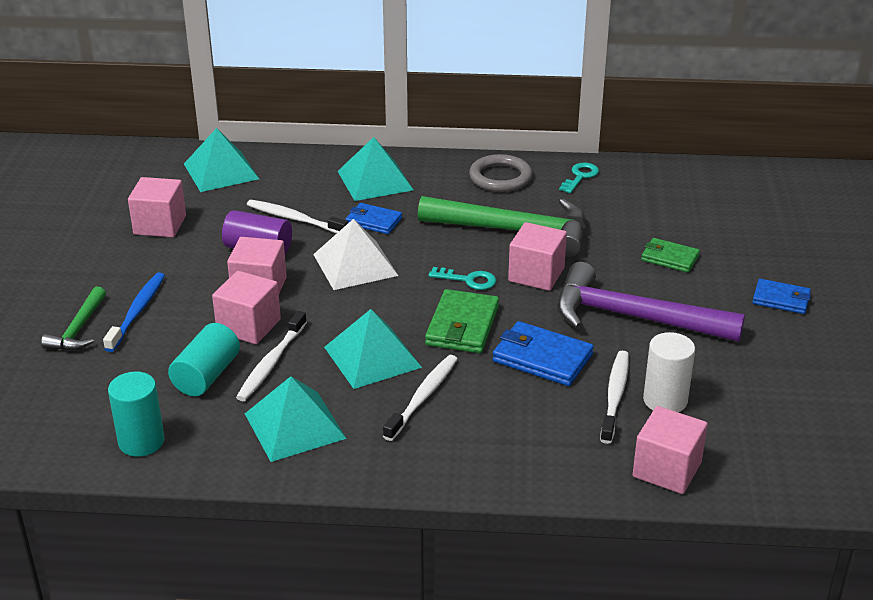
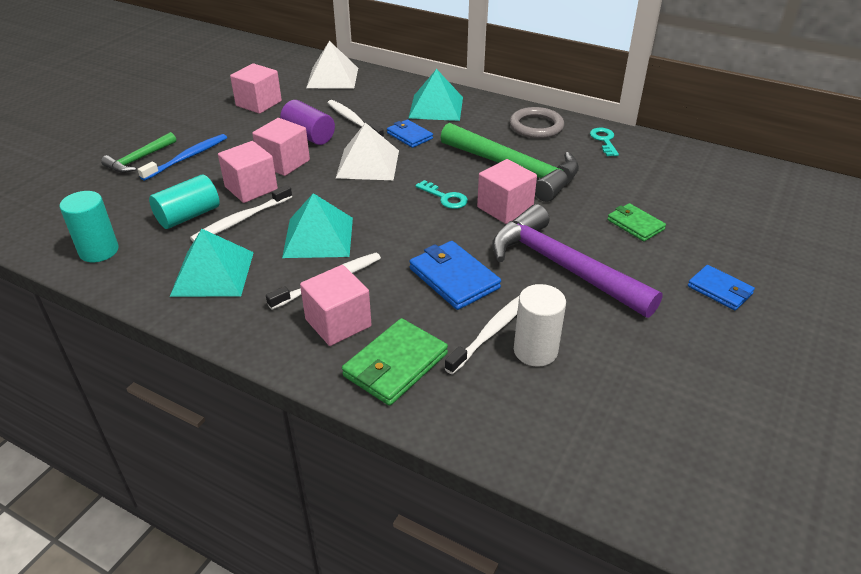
camera: 25 degrees right, 5 degrees up
turquoise pyramid [184,128,259,192] -> white pyramid [306,41,358,89]
green wallet [425,289,499,353] -> green wallet moved to [342,318,448,406]
turquoise key [559,163,599,193] -> turquoise key turned 60 degrees counterclockwise [590,128,619,156]
pink cube [633,406,708,494] -> pink cube moved to [300,265,372,346]

